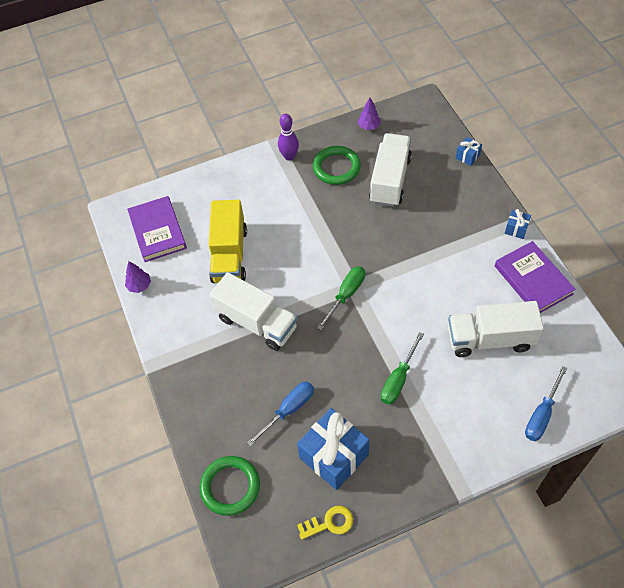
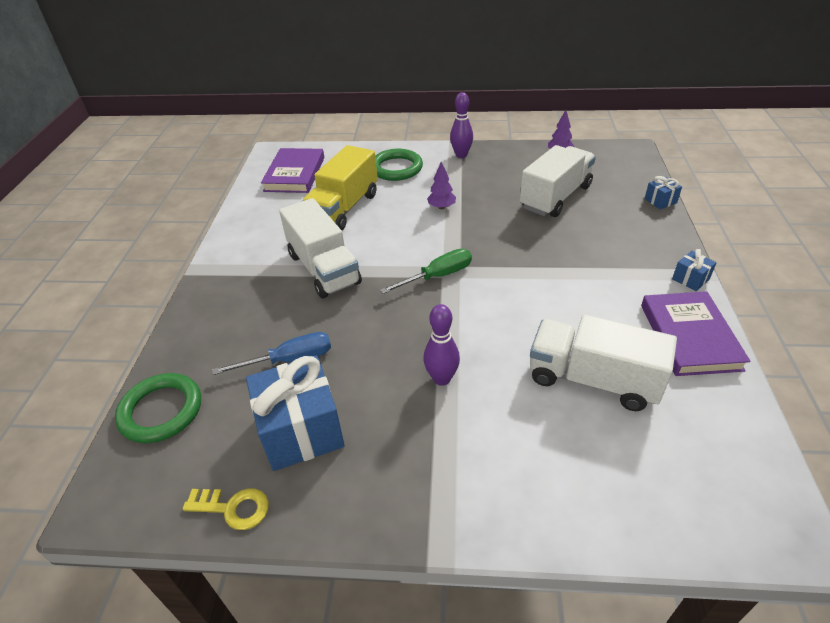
camera: 25 degrees right, 15 degrees down
purple tree [125,261,151,293] -> purple tree moved to [427,162,456,209]
green ring [313,146,361,185] -> green ring moved to [375,149,423,181]
green screwdriver [381,332,424,405] -> purple bowling pin [424,304,460,386]
blue screwdriver [525,366,568,441] -> none

